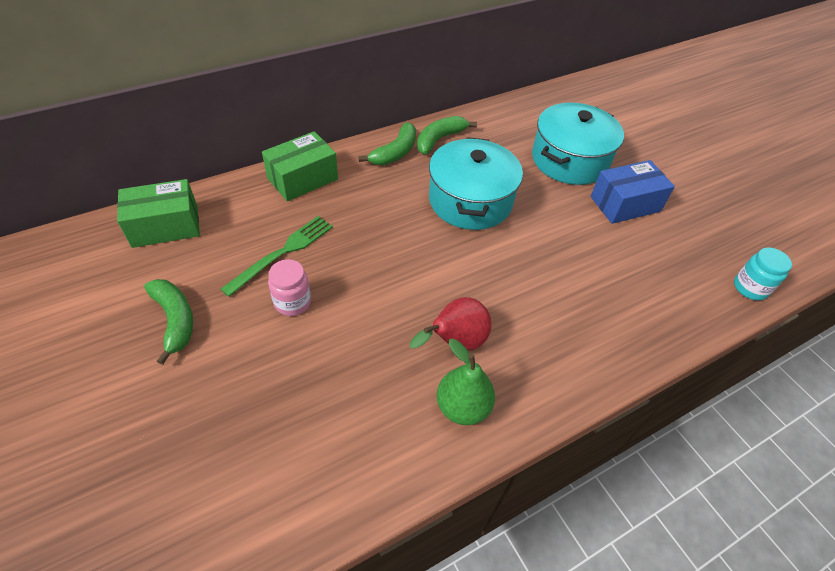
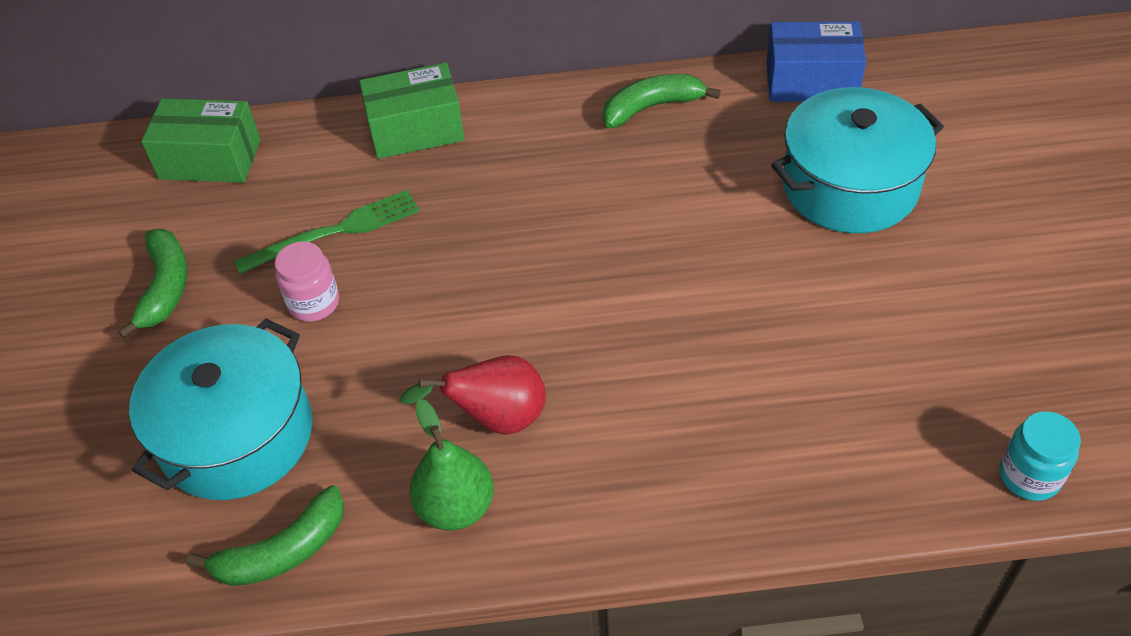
camera: 30 degrees right, 0 degrees up
green banana [359,122,416,165] -> green banana moved to [187,486,344,586]
turquoise pot [429,137,523,230] -> turquoise pot moved to [129,318,312,500]
blue box [591,160,675,224] -> blue box moved to [766,21,866,102]

